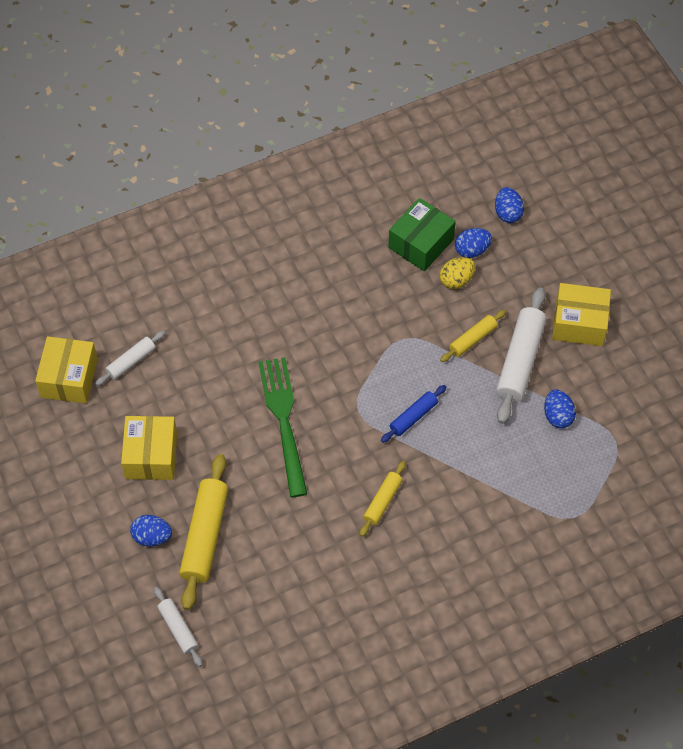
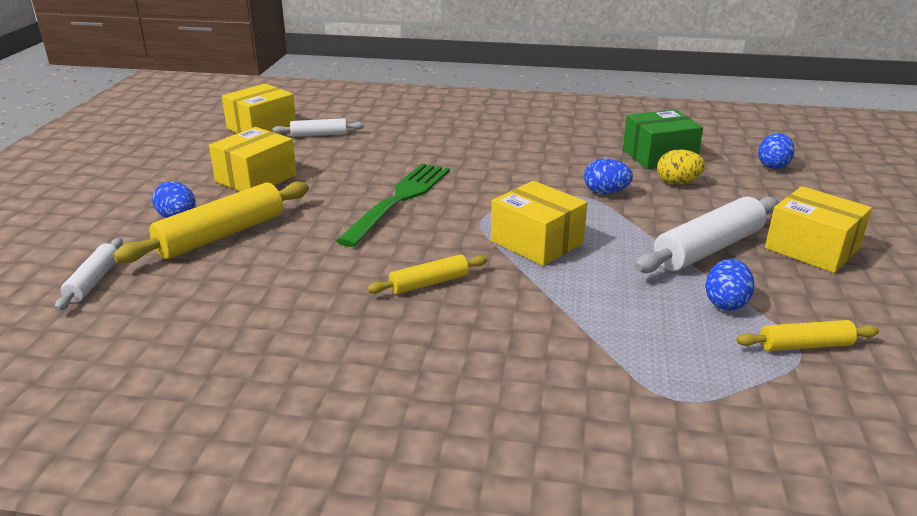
camera: 35 degrees right, 30 degrees down
blue rolling pin [381,385,447,443] -> yellow box [491,181,587,266]
yellow rolling pin [440,310,506,362] -> yellow rolling pin moved to [736,320,879,351]
blue egg [455,228,492,258] -> blue egg moved to [584,159,633,194]

